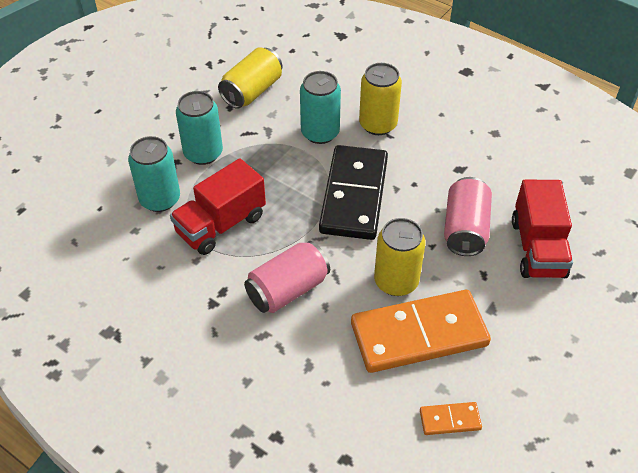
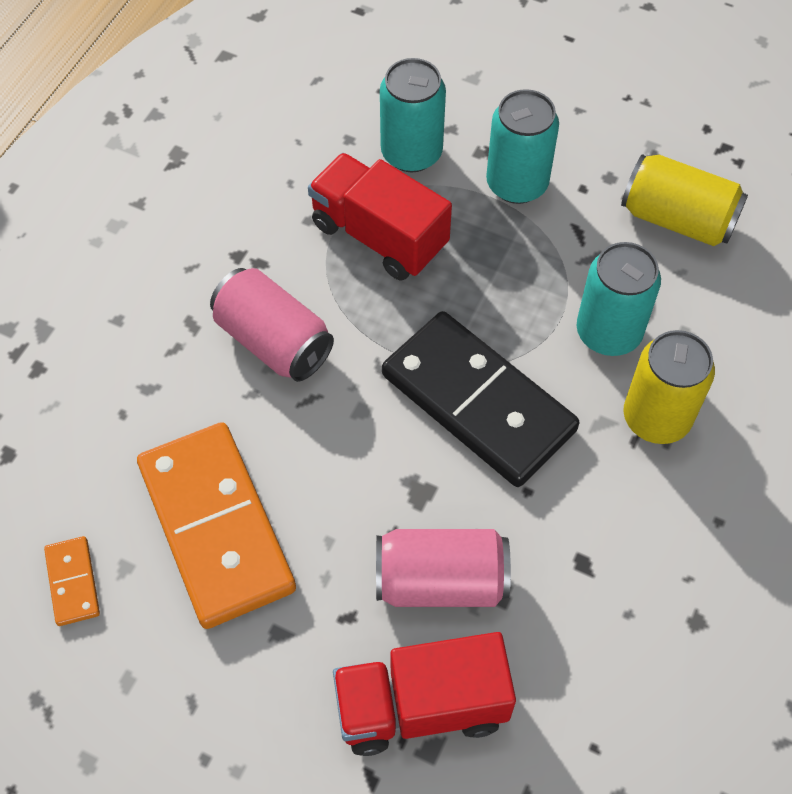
camera: 80 degrees right, 10 degrees up
black domino [319,145,388,240] -> black domino turned 45 degrees clockwise [382,311,579,487]
yellow can [374,218,426,296] -> none

